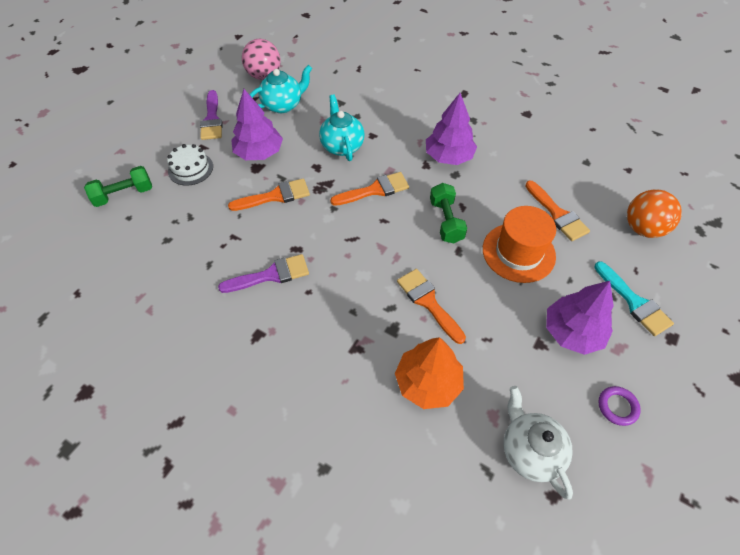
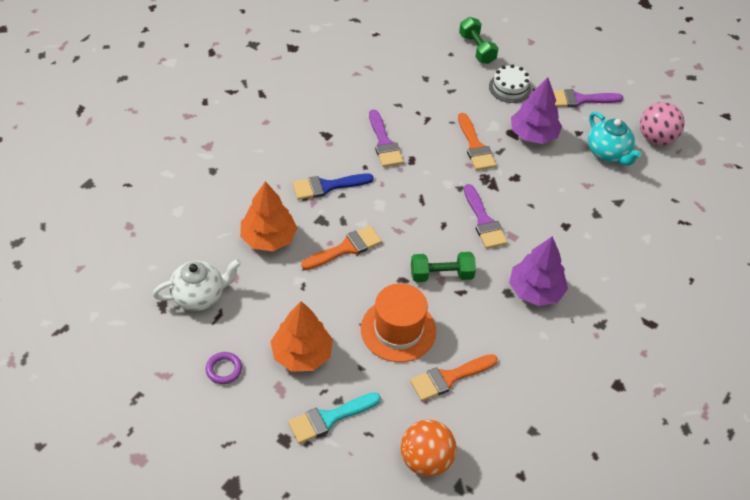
camera: 90 degrees right, 5 degrees down
turquoise teapot [319,94,365,161] -> none
orange brush [330,172,409,206] -> purple brush [464,184,508,249]
purple tree [546,281,614,355] -> orange tree [270,301,333,372]
none -> blue brush [293,173,374,200]

